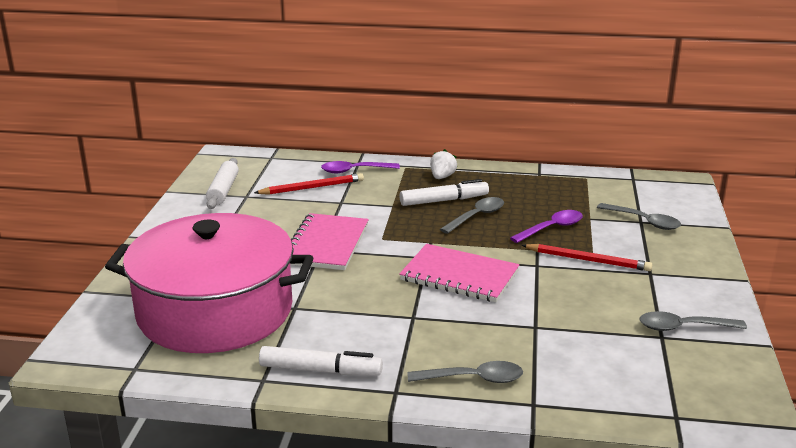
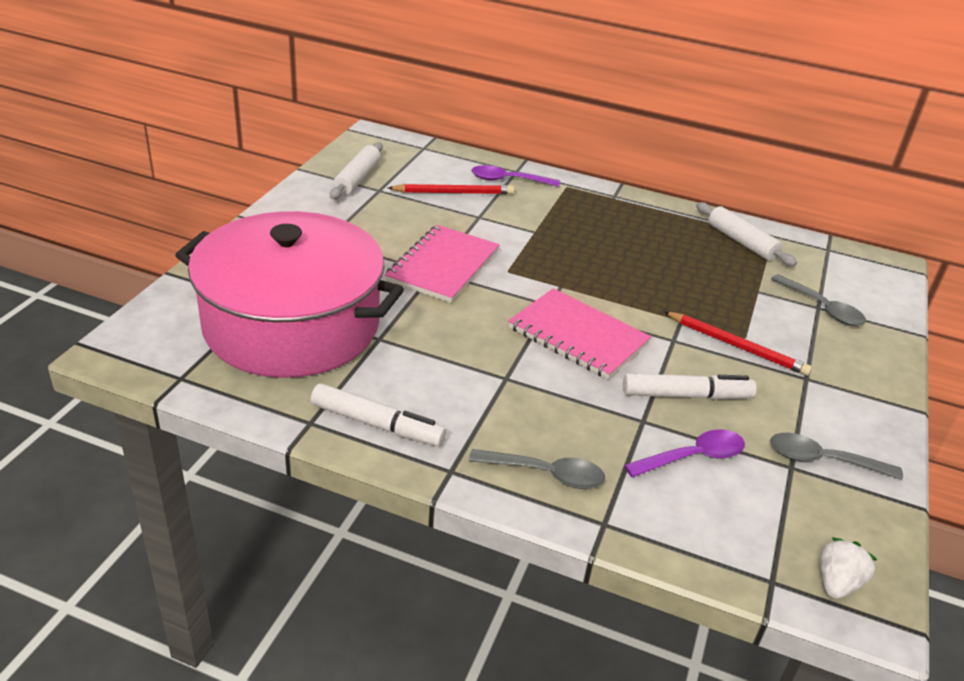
camera: 10 degrees right, 10 degrees up
white marker [400,179,489,206] -> white marker moved to [623,373,757,400]
white strawberry [430,149,457,179] -> white strawberry moved to [820,538,877,599]
grey spoon [440,197,504,234] -> none
purple spoon [510,210,583,243] -> purple spoon moved to [624,429,745,477]
none -> white rolling pin [696,202,797,266]

